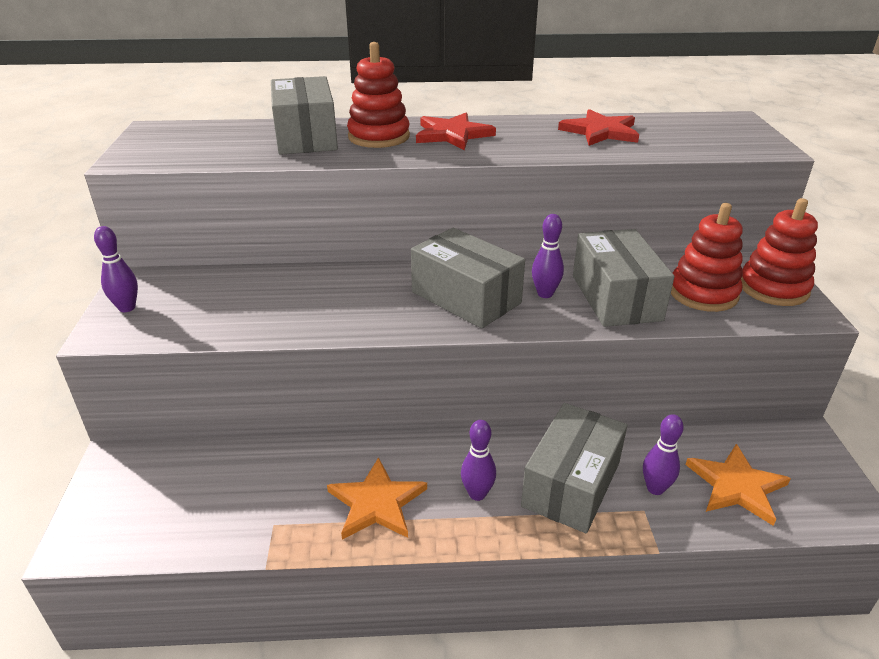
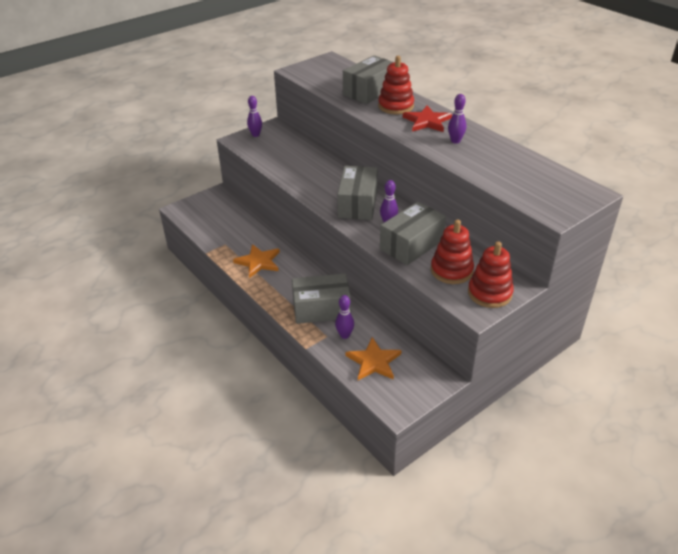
camera: 55 degrees right, 5 degrees up
purple bowling pin [461,420,496,501] -> purple bowling pin moved to [448,94,466,144]
red star [558,109,639,146] -> none

